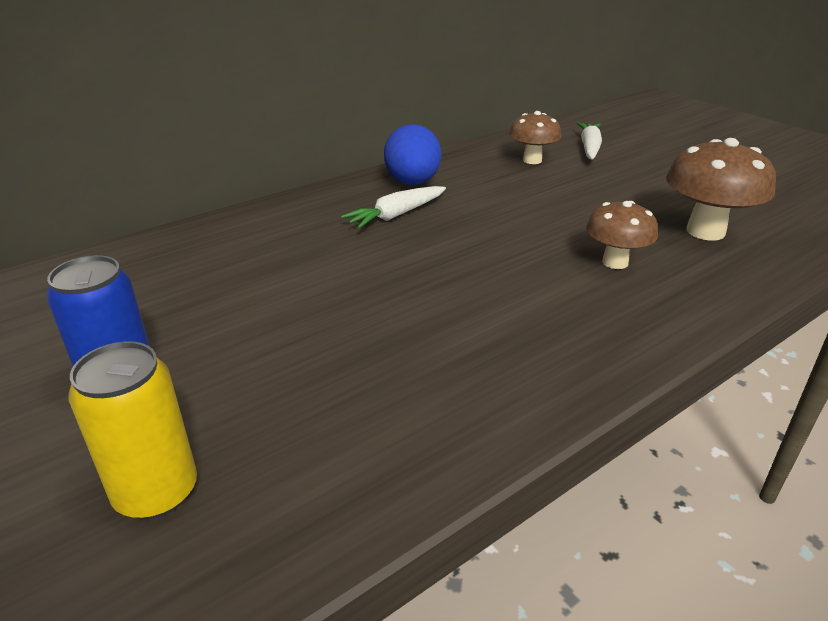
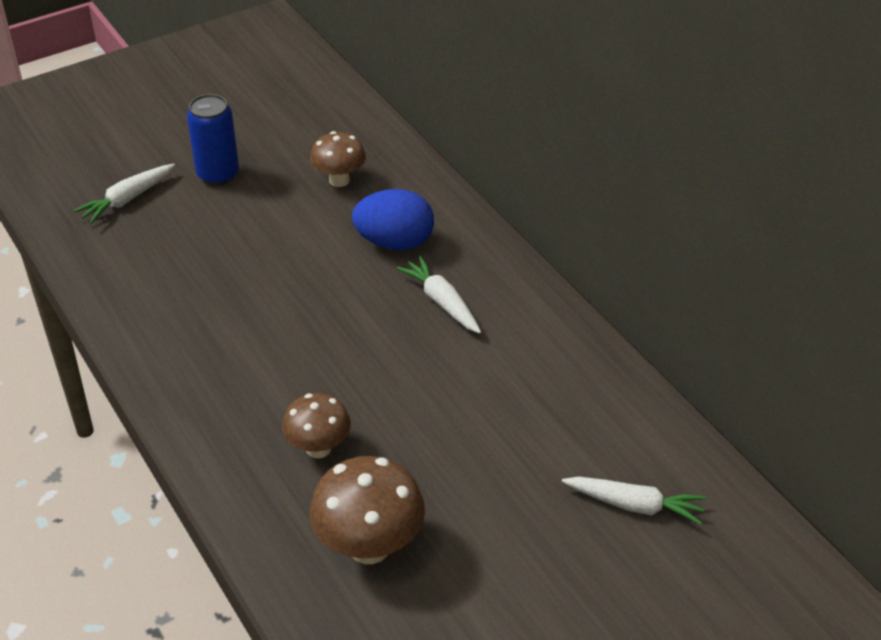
camera: 95 degrees right, 10 degrees up
yellow can [68,341,197,519] -> white carrot [73,164,175,224]
blue egg [384,124,441,185] -> blue egg moved to [352,189,434,251]
brown mushroom [509,111,561,164] -> brown mushroom moved to [310,131,366,187]

